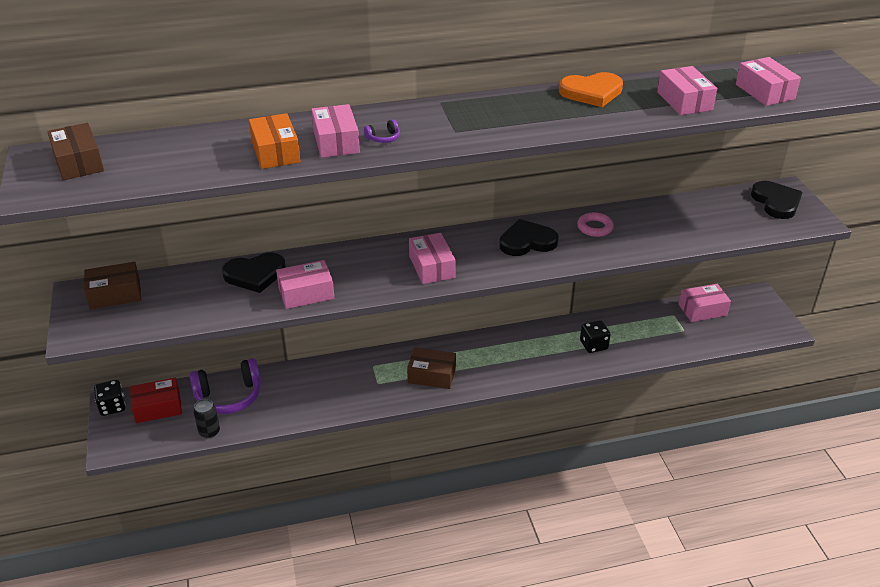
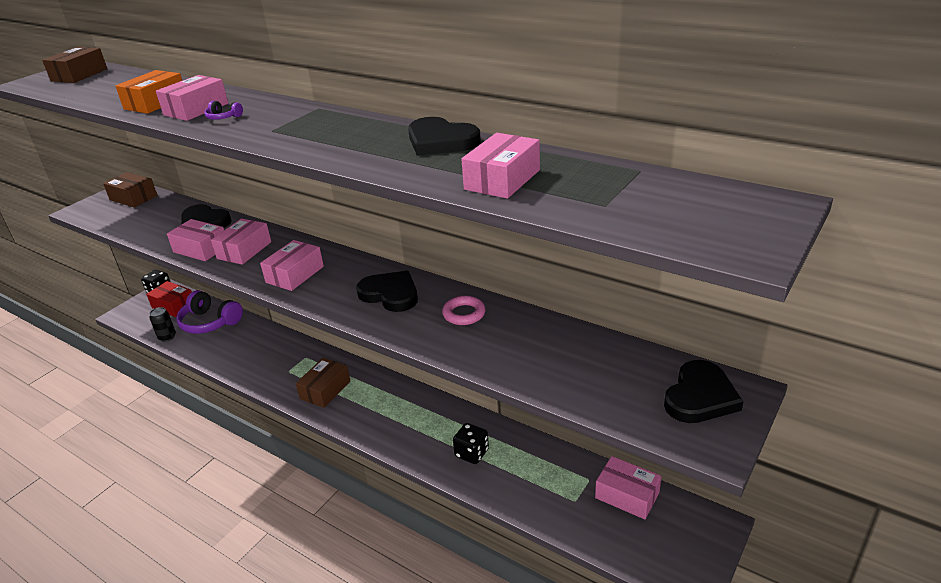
camera: 50 degrees right, 5 degrees down
brown box [407,347,456,389] -> brown box turned 60 degrees clockwise [296,358,350,408]
orange heart [559,72,623,107] -> black heart [408,117,481,156]
pink box [736,57,801,106] -> pink box moved to [211,218,271,265]

